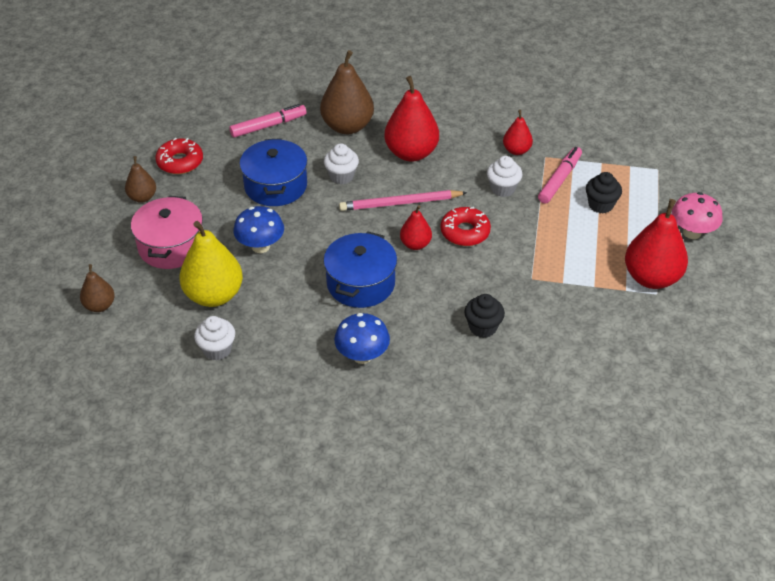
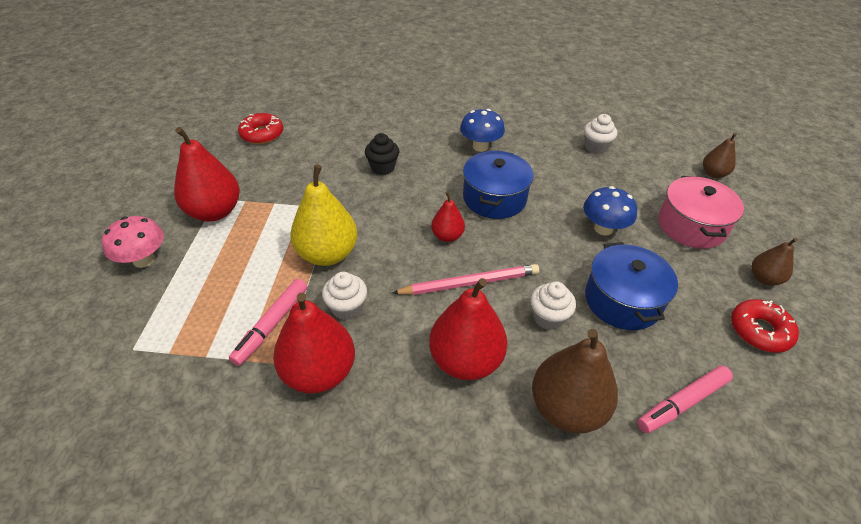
camera: 175 degrees right, 0 degrees up
yellow pear [180,221,243,307] -> yellow pear moved to [291,165,358,266]
red donut [441,207,491,246] -> red donut moved to [238,113,283,144]
red pear [503,110,533,155] -> red pear [273,293,355,394], size x1.85
black cupcake [586,172,622,213] -> none

